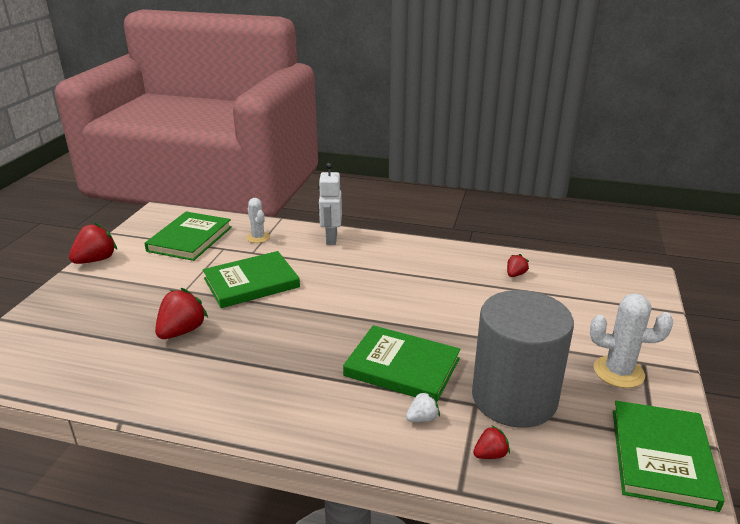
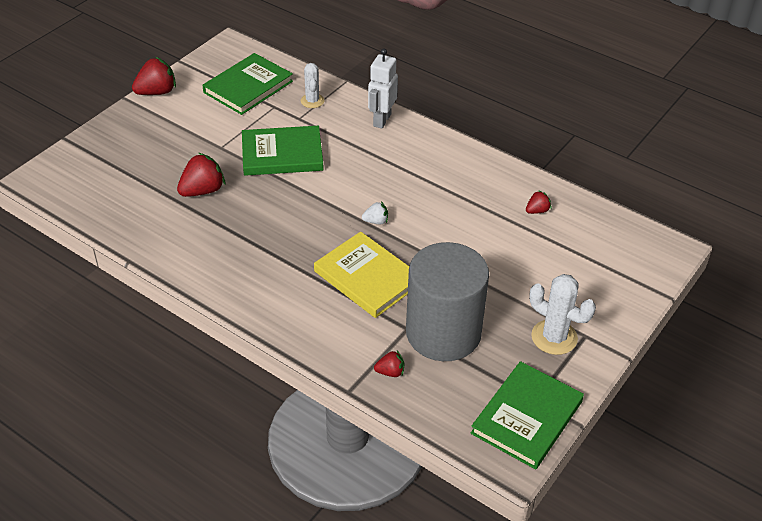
camera: 20 degrees right, 15 degrees up
green book [343,325,461,402] -> yellow book [314,231,409,318]
white strawberry [406,391,440,422] -> white strawberry moved to [362,201,388,224]

